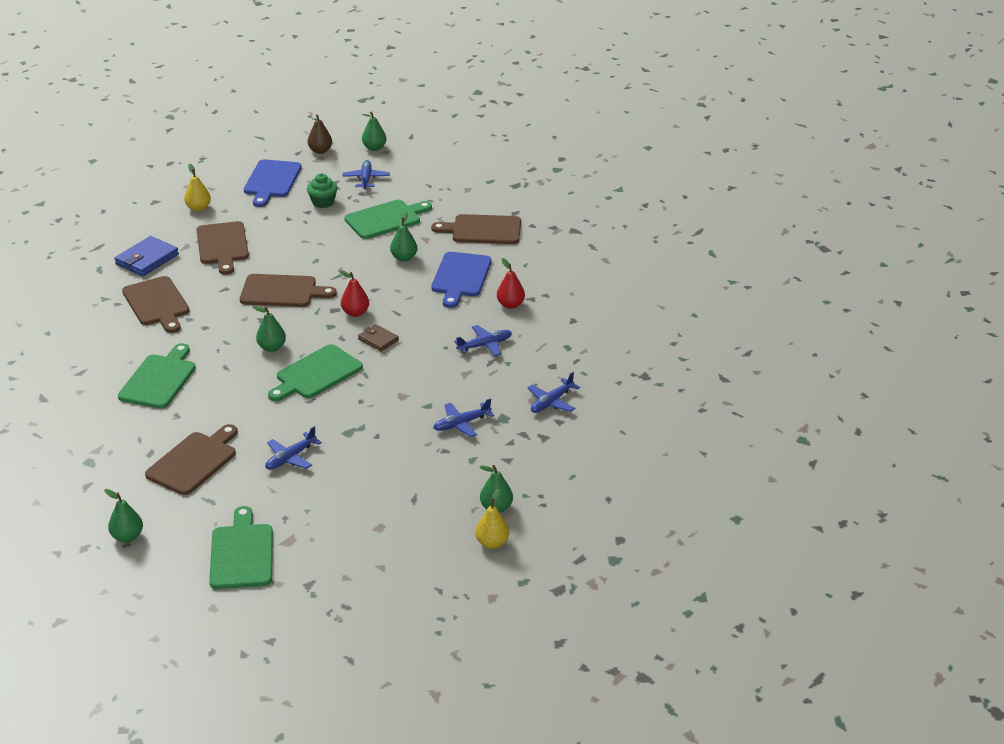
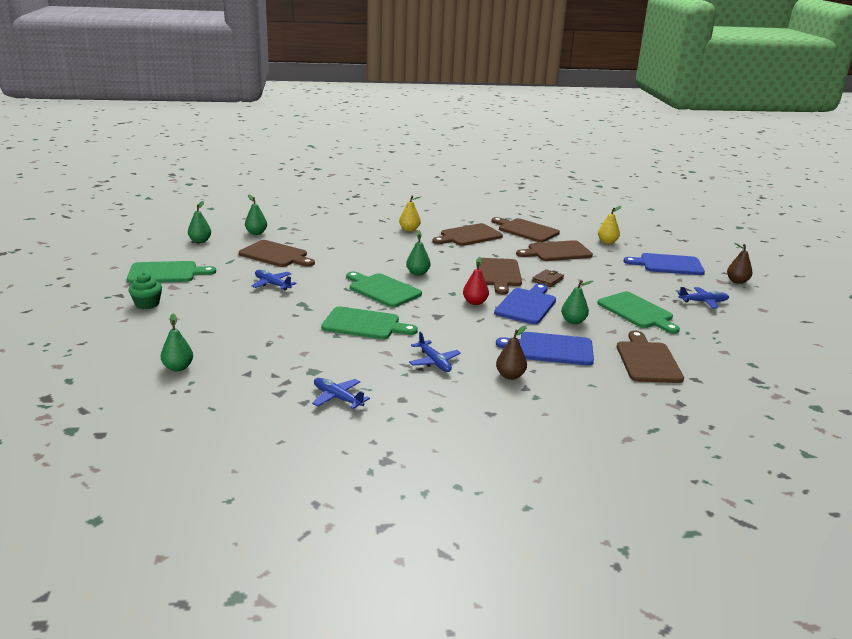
camera: 85 degrees right, 10 degrees down
blue wallet [115,236,179,276] -> brown cutting board [492,217,560,242]
green cutting board [118,343,196,409] -> green cutting board moved to [321,306,418,339]
green cupcake [307,173,338,208] -> green cupcake moved to [129,272,162,309]
brown wallet [358,324,399,352] -> brown wallet moved to [532,269,564,287]
green pear [362,111,387,151] -> green pear moved to [245,194,267,235]
blue plane [433,398,494,437] -> none
yellow pear [475,489,509,549] -> yellow pear moved to [399,195,421,232]
red pear [497,258,525,309] -> brown pear [496,325,527,380]
none -> blue cutting board [494,284,556,324]

